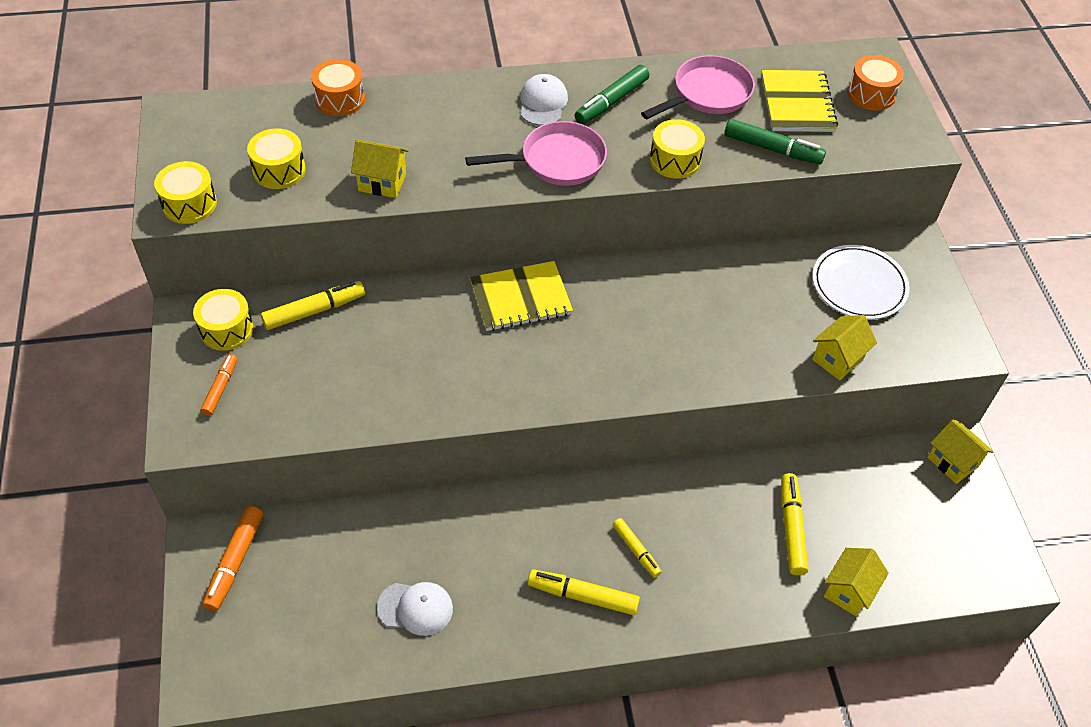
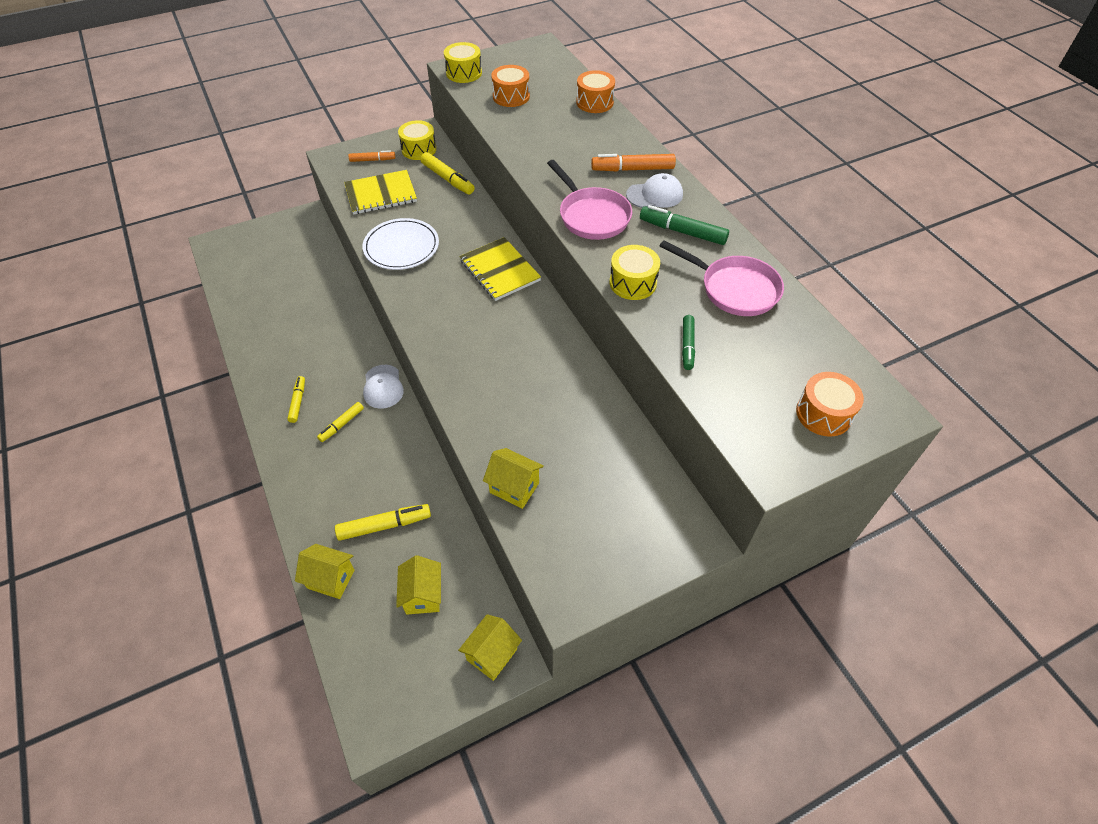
camera: 75 degrees right, 0 degrees up
orange marker [203,506,263,611] -> orange marker moved to [591,154,676,172]
yellow drum [247,128,306,189] -> orange drum [491,65,530,107]
yellow house [351,140,409,198] -> yellow house moved to [396,555,441,615]
white cap [377,582,453,636] -> white cap moved to [363,365,404,409]
yellow marker [528,569,640,615] -> yellow marker [287,376,305,423], size x0.64
green marker [724,119,826,165] -> green marker [682,315,695,370], size x0.64
yellow notebook [761,70,838,132] -> yellow notebook moved to [344,170,417,214]
white plate [812,245,910,319] -> white plate moved to [362,218,439,270]

